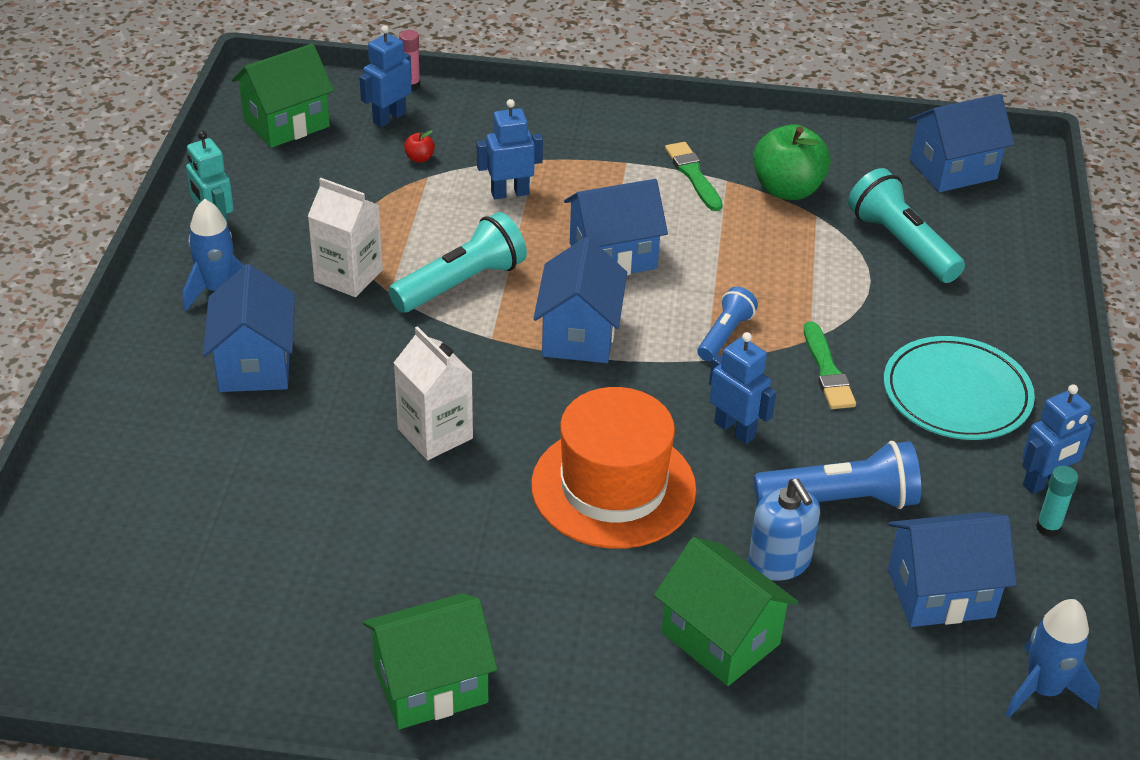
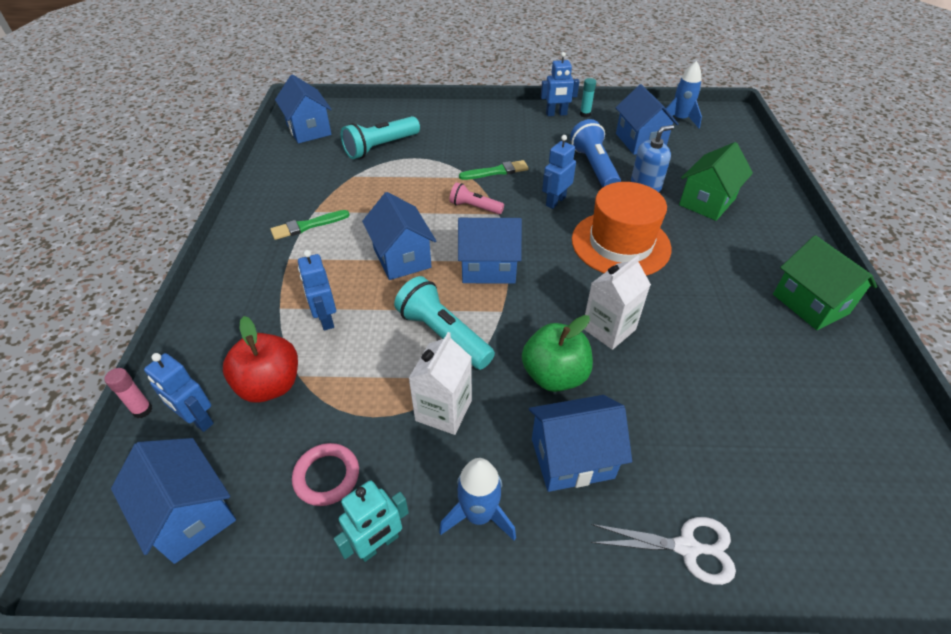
camera: 95 degrees left, 5 degrees up
green house [232,44,334,148] -> blue house [111,438,236,564]
red apple [404,130,435,162] -> red apple [223,316,298,403], size x2.48
blue flashlight [697,287,758,361] -> pink flashlight [449,182,504,214]
green apple [753,124,831,200] -> green apple moved to [522,315,593,392]
turquoise plate [884,336,1035,440] -> none
blue robot [1022,384,1096,494] -> blue robot turned 120 degrees clockwise [541,52,579,116]
none -> pink ring [292,443,359,506]
none -> white scissors [591,517,736,585]

